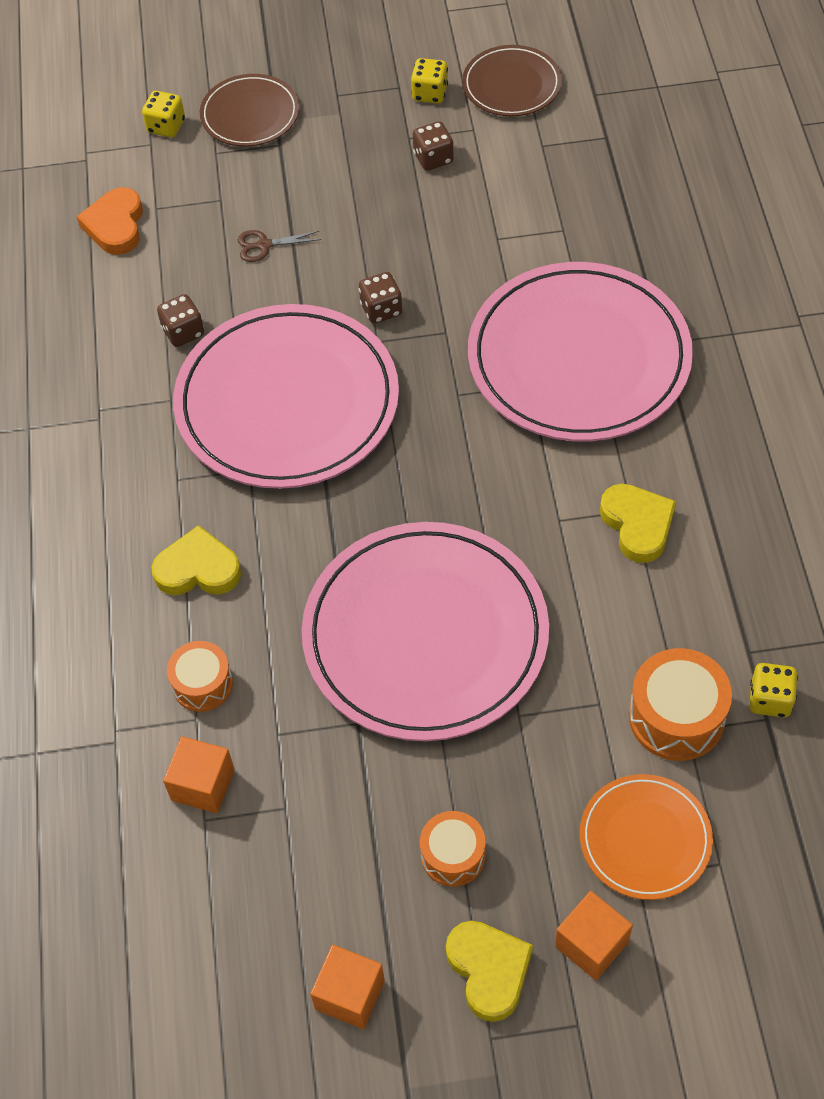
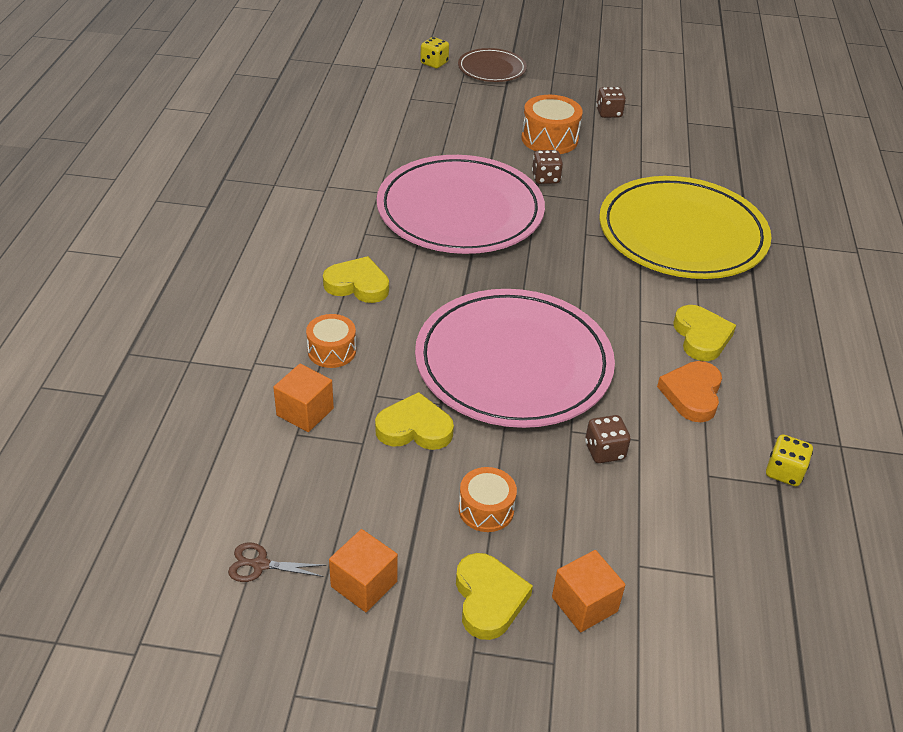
camera: 10 degrees right, 15 degrees down
orange heart [77,187,143,255] -> orange heart moved to [657,361,722,422]
brown dice [157,294,204,347] -> brown dice moved to [585,415,631,463]
brown scissors [237,230,321,262] -> brown scissors moved to [228,542,327,582]
yellow dice [411,58,448,103] -> none
brown plate [462,45,562,116] -> none
pink plate [468,262,693,441] -> yellow plate [599,176,772,279]
orange plate [580,774,713,900] -> none
orange drum [629,648,732,761] -> orange drum moved to [521,95,583,154]
none -> yellow heart [375,392,454,450]

